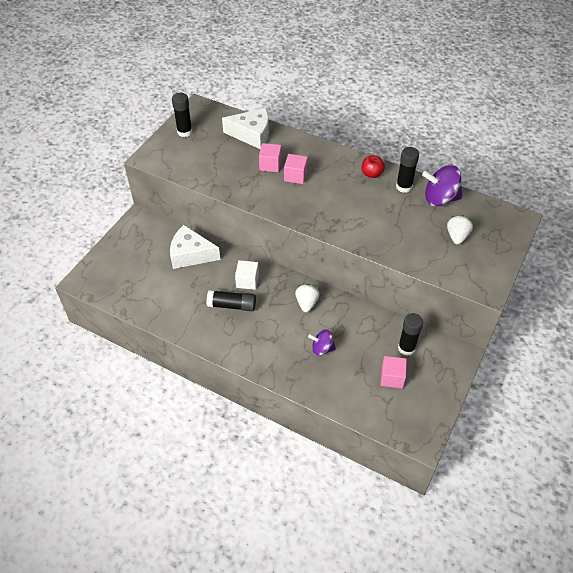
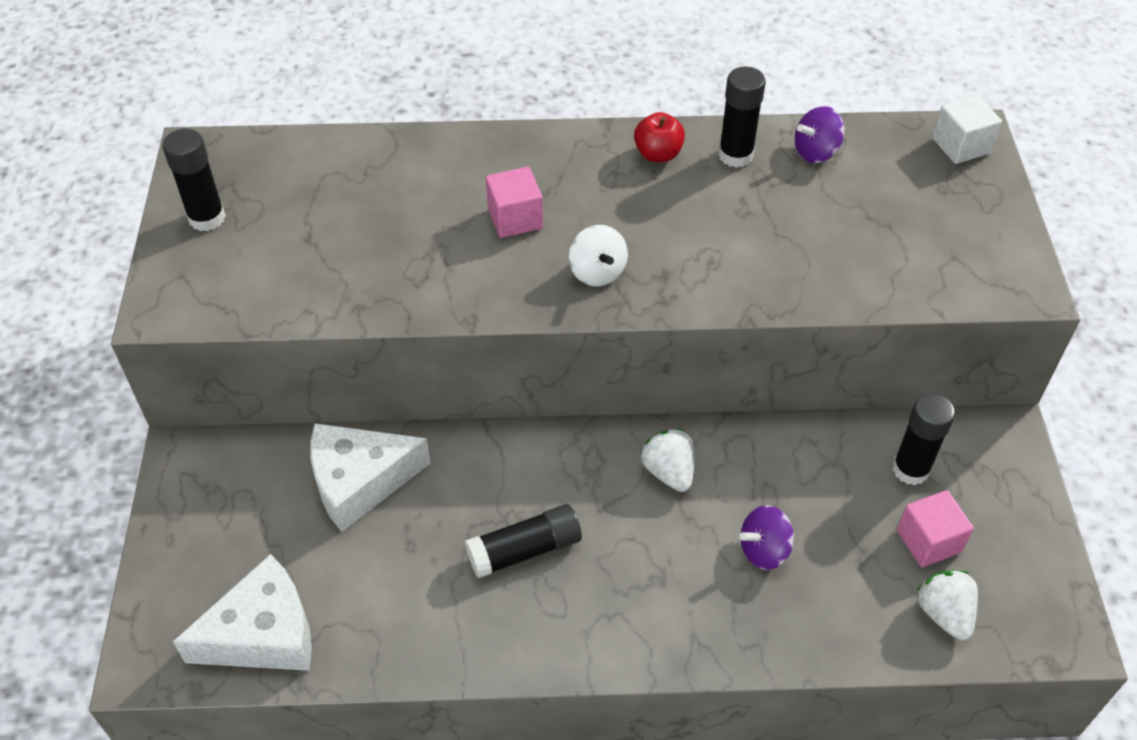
camera: 30 degrees left, 0 degrees up
white cheese [222,108,269,149] -> white cheese moved to [173,554,312,671]
white cube [235,260,259,290] -> white cube moved to [932,95,1002,164]
pink cube [259,143,282,172] -> none
purple spinning top [422,165,463,206] -> purple spinning top [795,106,845,163], size x0.60
white strawberry [447,215,473,245] -> white strawberry moved to [917,570,978,641]
none -> white spinning top [569,225,628,287]

